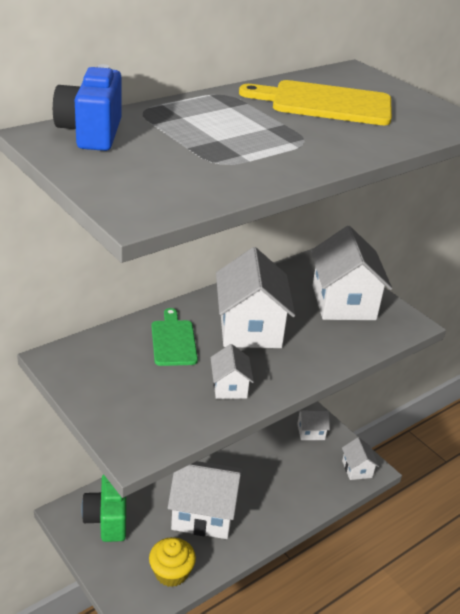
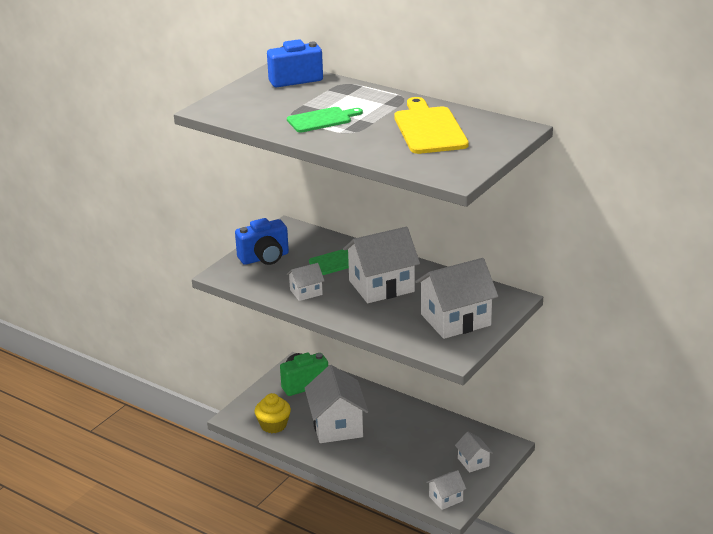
camera: 75 degrees right, 5 degrees down
none -> blue camera [235,218,289,265]
none -> green cutting board [287,107,363,132]

